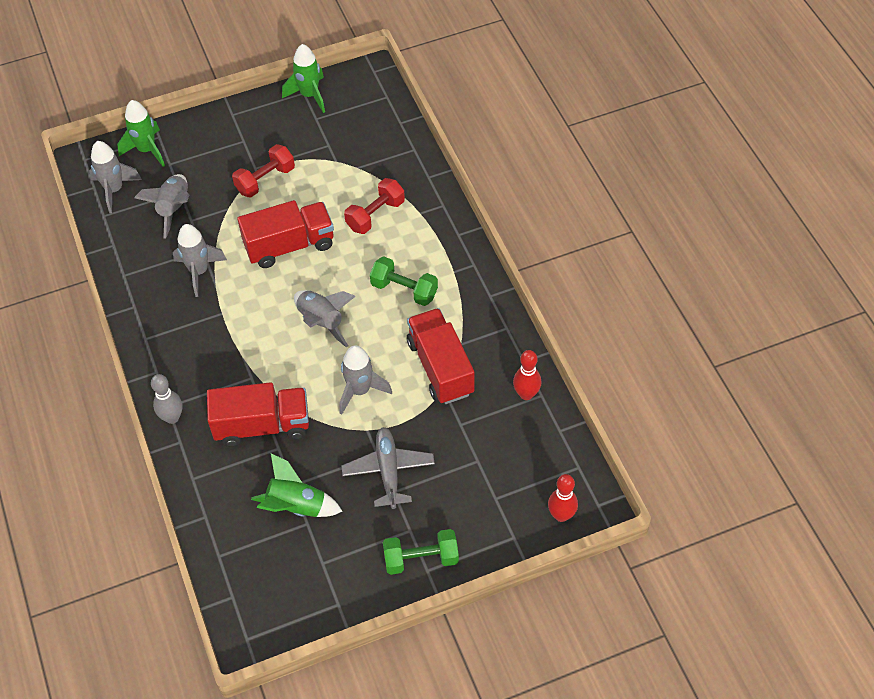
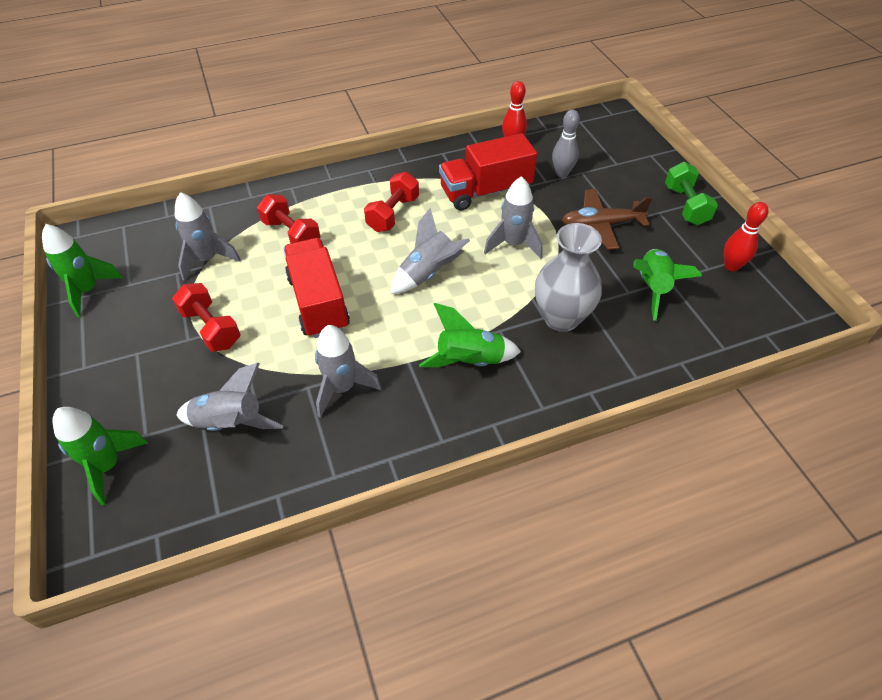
camera: 90 degrees left, 5 degrees down
grey rocket [89,141,142,213] -> grey rocket moved to [175,192,241,281]
grey bowling pin [151,374,182,424] -> grey bowling pin moved to [552,110,580,177]
red truck [207,382,309,447] -> grey vase [535,223,602,332]
grey plane [341,427,435,509] -> brown plane [562,189,652,250]
green dumbbell [370,256,438,306] -> red dumbbell [364,172,419,232]
red bowling pin [548,474,578,522] -> red bowling pin moved to [724,202,769,271]
none -> green rocket [419,303,521,367]

